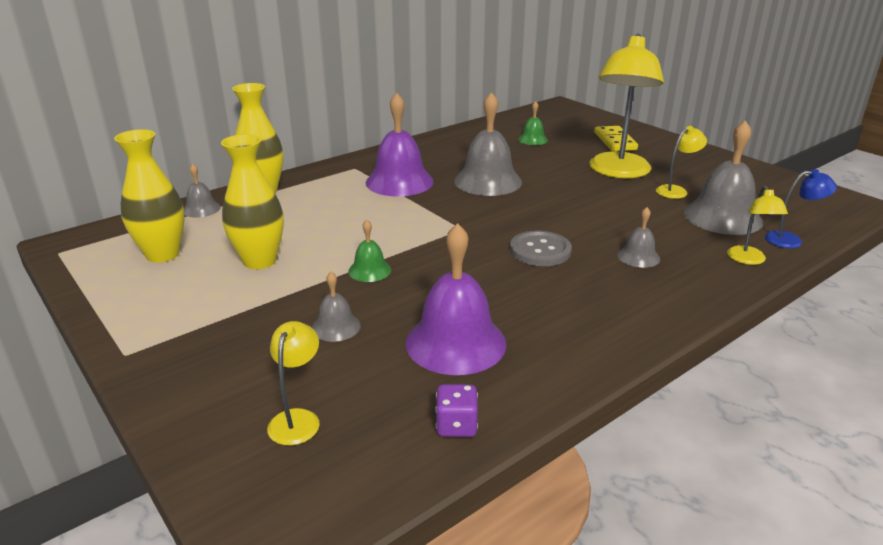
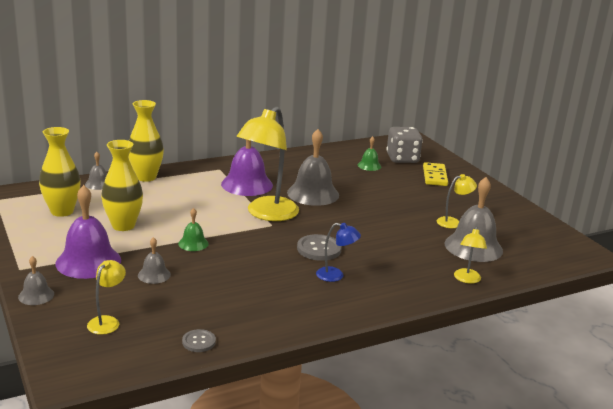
camera: 10 degrees right, 5 degrees down
purple bell [406,223,507,375] -> purple bell moved to [56,185,121,279]
purple dice [435,384,478,437] -> grey button [182,329,216,352]
yellow lamp [589,33,664,178] -> yellow lamp moved to [236,106,299,221]
grey bell [617,207,660,268] -> grey bell moved to [18,256,54,305]
blue lamp [765,169,837,248] -> blue lamp moved to [316,223,361,282]
none -> grey dice [386,127,423,163]

